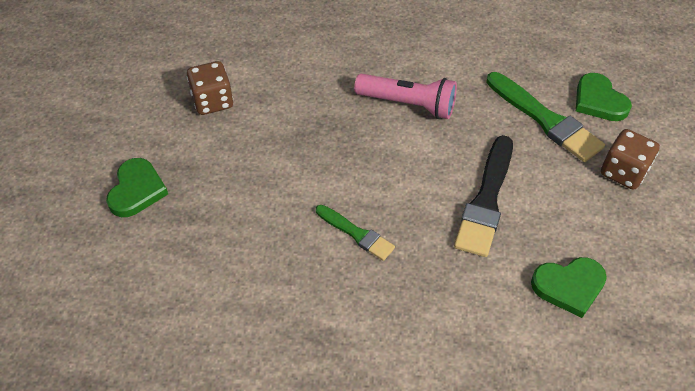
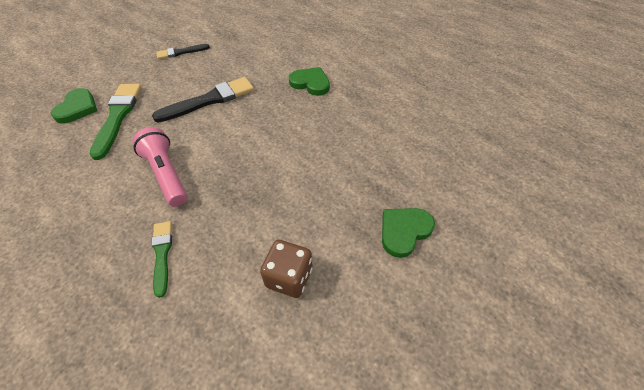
camera: 140 degrees left, 0 degrees up
green brush [316,205,395,261] -> green brush moved to [151,221,172,298]
green heart [531,257,607,318] -> green heart moved to [289,67,330,96]
brown dice [601,129,660,190] -> none
none -> black brush [156,44,210,59]

